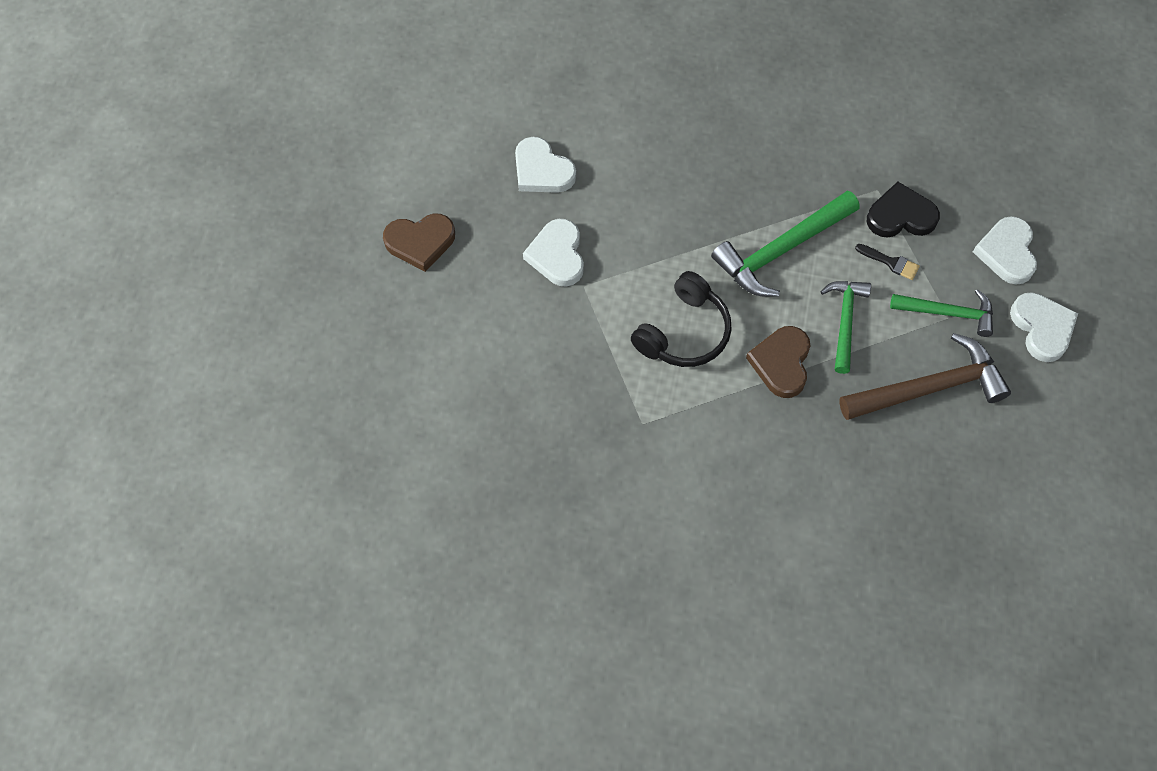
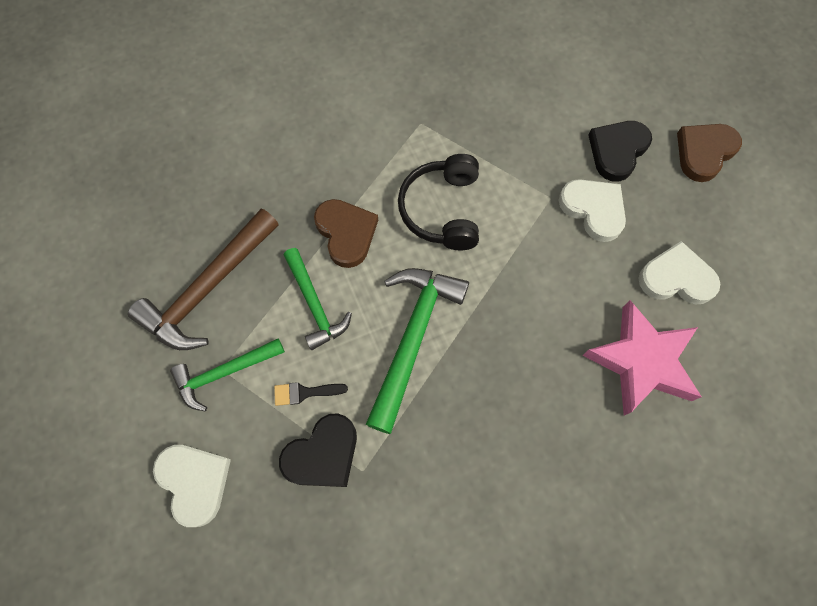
camera: 145 degrees right, 5 degrees up
white heart [1010,292,1078,362] -> none
none -> pink star [582,300,702,415]
none -> black heart [588,121,652,182]

